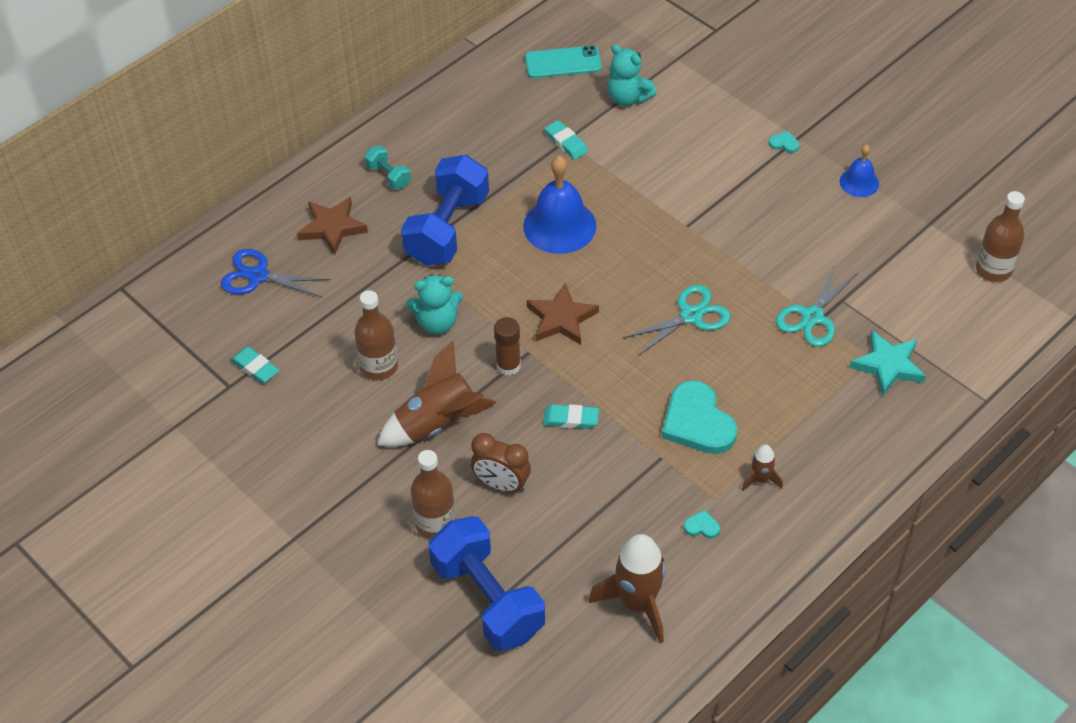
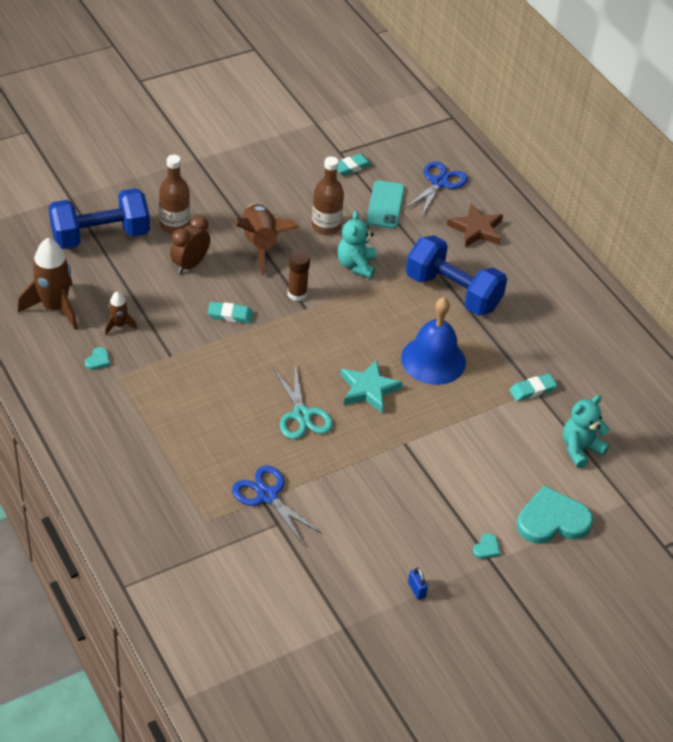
camera: 100 degrees right, 5 degrees down
turquoise dumbbell [364,146,411,190] -> none
turquoise phone [525,46,602,78] -> turquoise phone moved to [366,180,405,228]
brown star [527,283,599,345] -> none
turquoise eraser [543,404,599,429] -> turquoise eraser turned 75 degrees clockwise [208,302,253,323]
turquoise heart [662,380,737,454] -> turquoise heart moved to [517,486,593,544]
brown rocket [742,445,783,491] -> brown rocket moved to [105,292,137,335]
turquoise scissors [776,263,859,347] -> blue scissors [232,465,322,544]
blue bell [840,144,879,197] -> blue padlock [408,567,428,600]
turquoise star [849,331,926,397] -> turquoise star moved to [340,359,403,413]
brown bottle [976,191,1025,282] -> none

